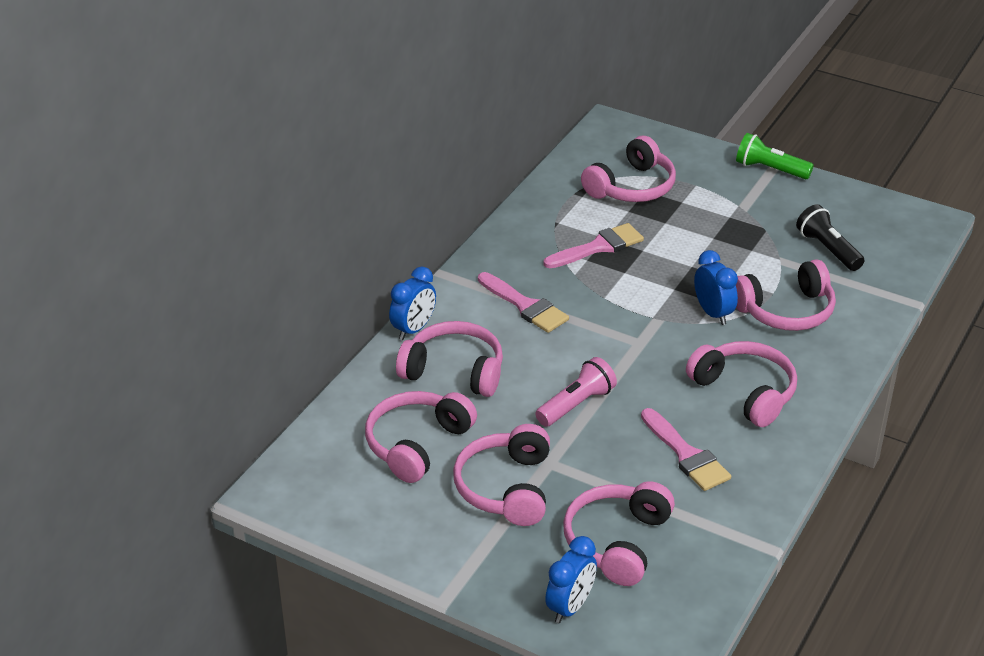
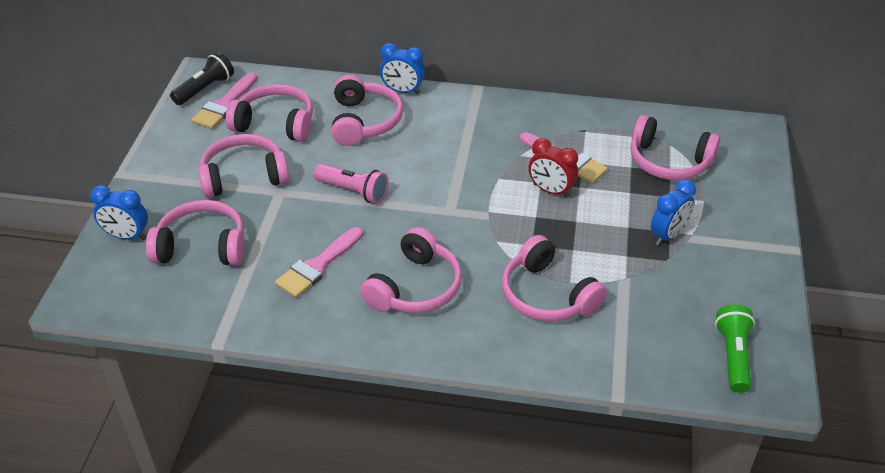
camera: 70 degrees right, 5 degrees up
pink brush [478,272,569,333] -> pink brush moved to [191,72,257,129]
blue clock [694,250,738,325] -> blue clock moved to [651,179,696,245]
green flashlight [736,133,814,179] -> green flashlight moved to [715,305,755,393]
black flashlight [796,204,865,271] -> black flashlight moved to [170,52,234,105]
none -> red clock [529,138,578,198]

